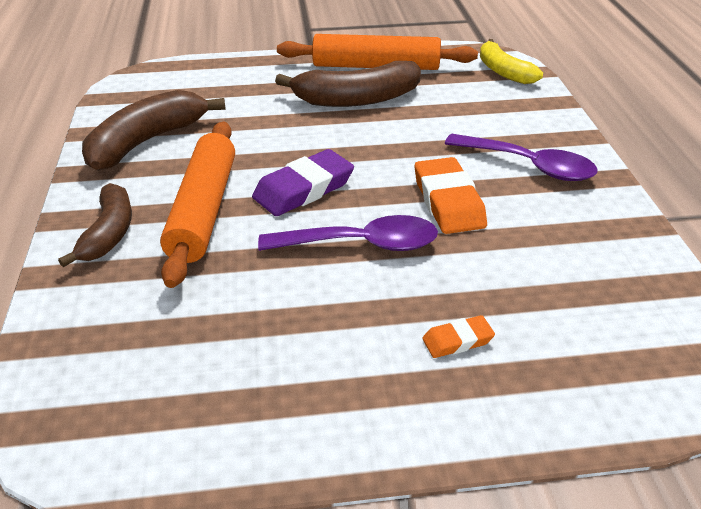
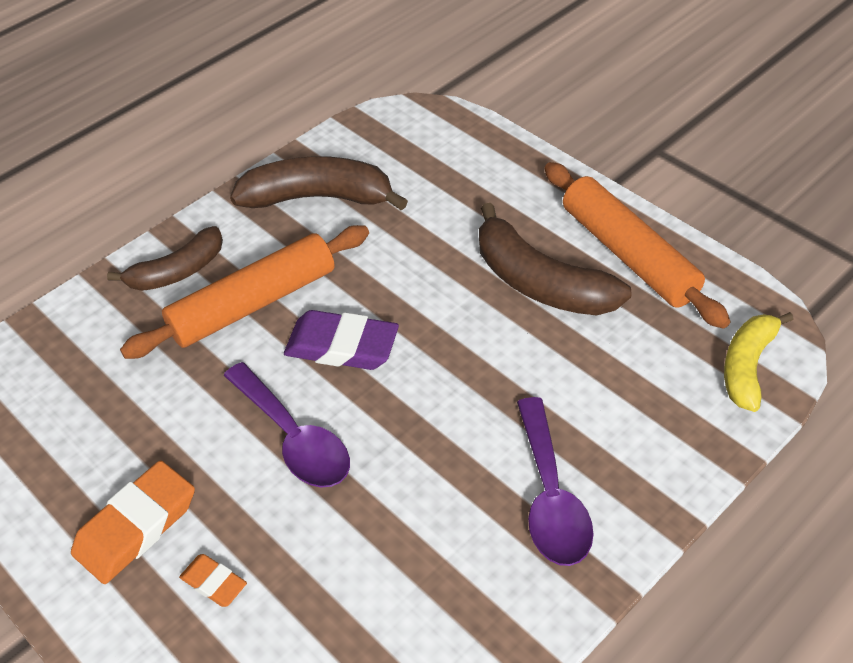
camera: 55 degrees right, 10 degrees up
orange eraser [415,157,487,234] -> orange eraser moved to [71,460,195,584]

